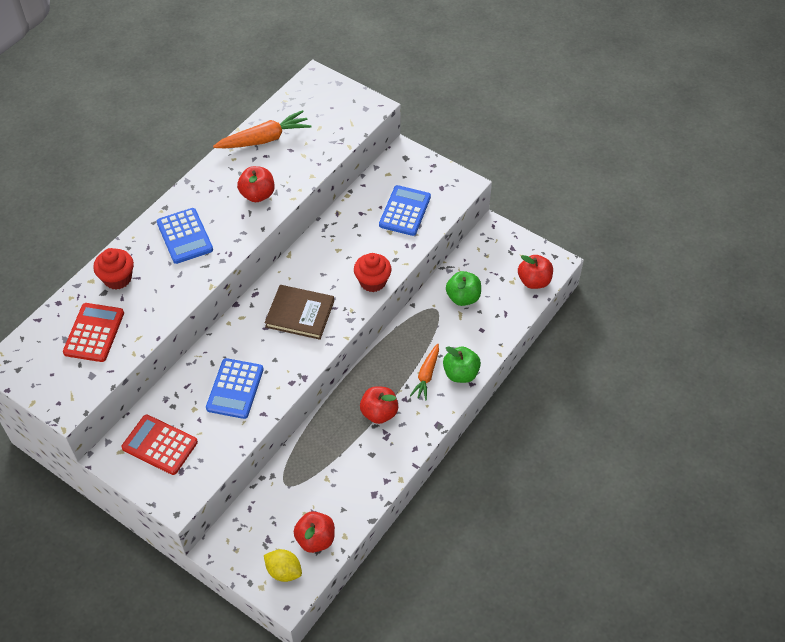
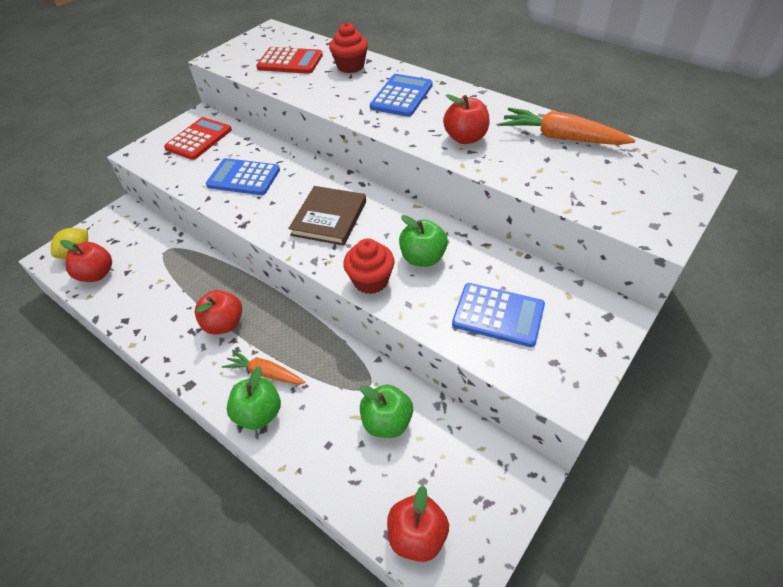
camera: 95 degrees right, 5 degrees down
blue calculator [157,208,213,264] -> blue calculator turned 135 degrees clockwise [370,74,433,117]
orange carrot [213,110,312,148] -> orange carrot turned 135 degrees clockwise [500,108,635,145]
none -> green apple [399,215,448,267]

